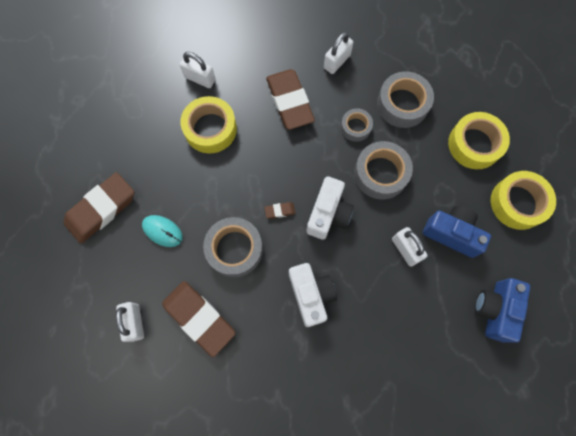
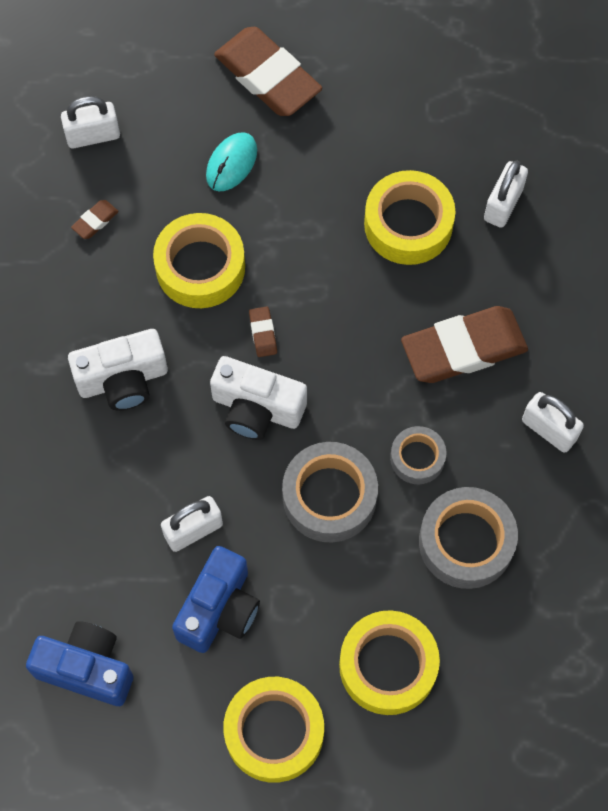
camera: 90 degrees right, 5 degrees down
brown eraser [162,281,235,357] -> brown eraser [71,200,119,239], size x0.41
grey tape [203,217,263,277] -> yellow tape [153,213,245,308]

